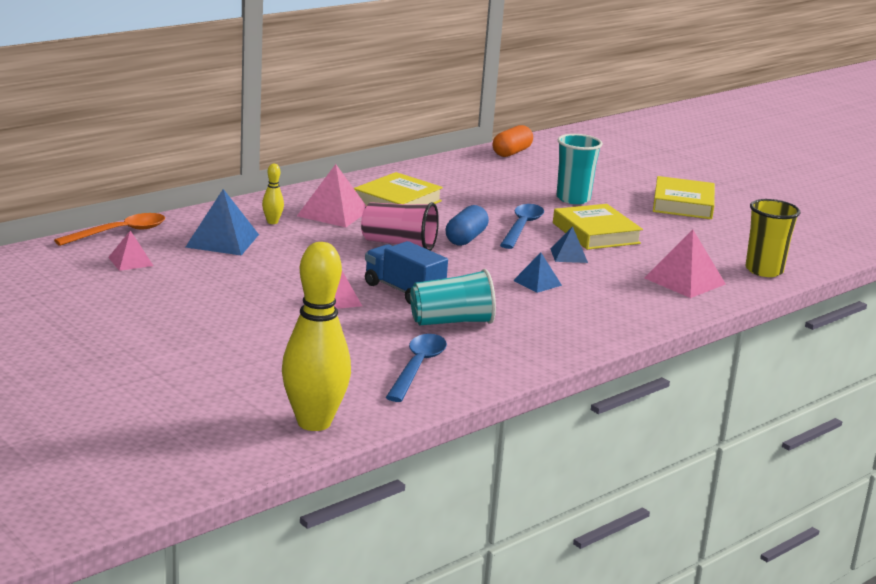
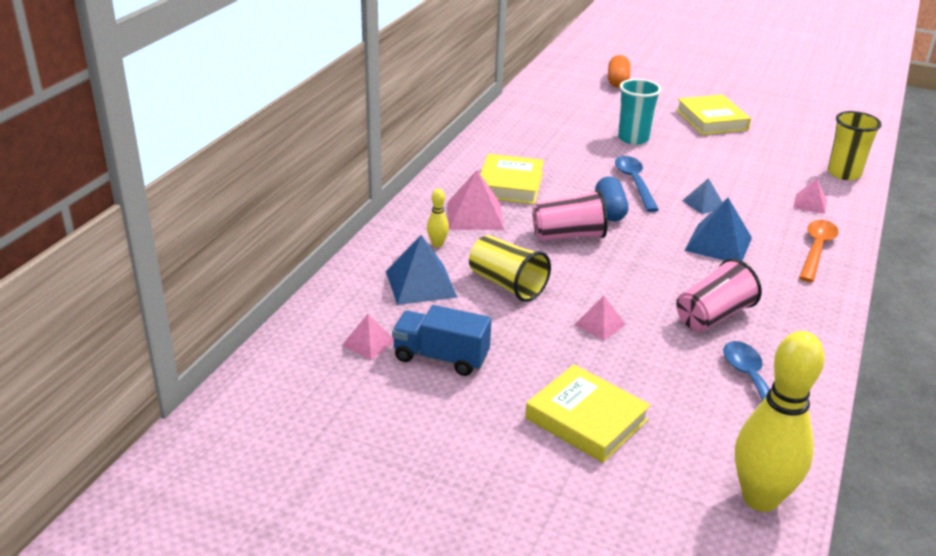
camera: 25 degrees left, 10 degrees up
orange spoon [54,213,165,246] -> orange spoon moved to [799,220,839,282]
blue truck [365,241,448,305] -> blue truck moved to [392,305,492,376]
turquoise cup [410,269,496,325] -> pink cup [676,258,762,332]
orange capsule [493,125,533,157] -> orange capsule moved to [608,55,630,88]
blue pyramid [513,253,562,293] -> blue pyramid [684,198,752,261], size x1.71
yellow book [553,204,643,250] -> yellow book moved to [525,364,651,463]
pink pyramid [645,230,726,298] -> pink pyramid [793,179,827,214], size x0.58
none -> yellow cup [469,235,551,302]

